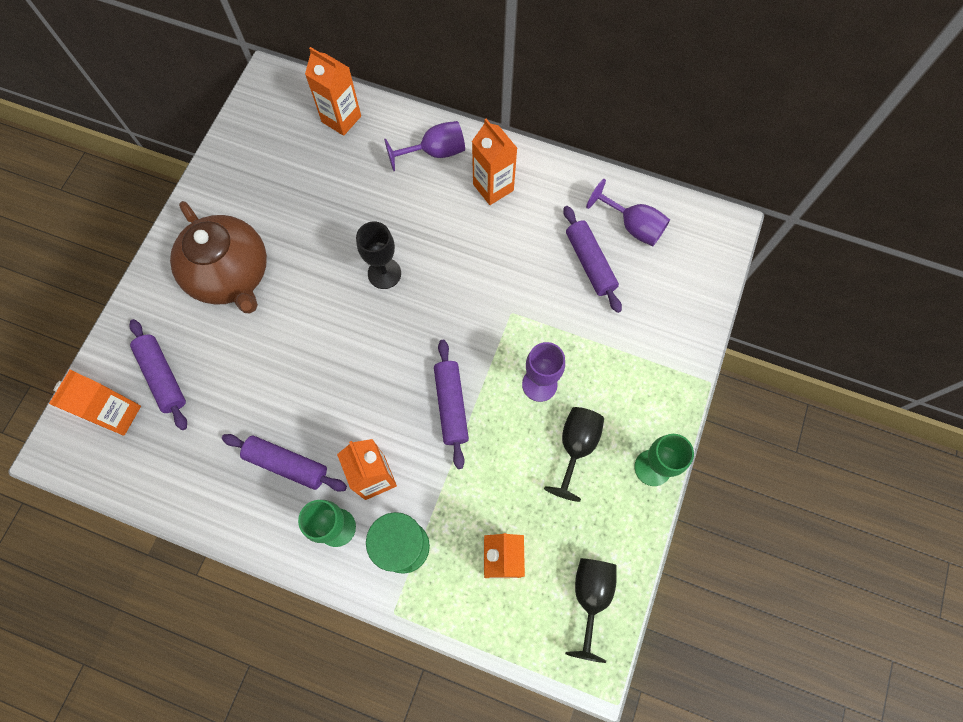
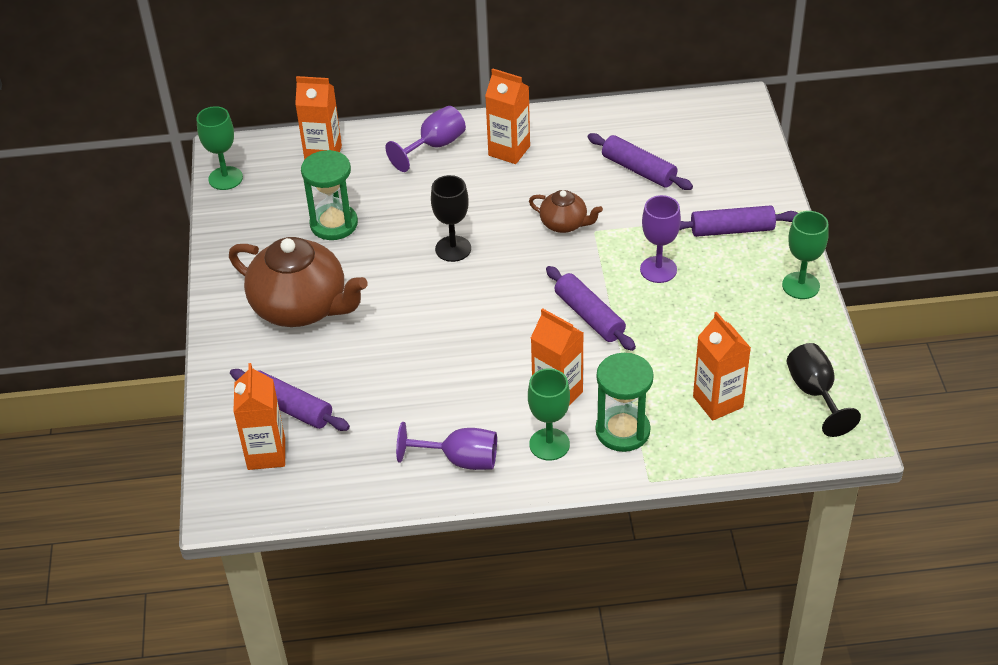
camera: 25 degrees left, 25 degrees down
purple rolling pin [222,434,347,491] -> purple rolling pin moved to [679,205,798,237]
black goblet [544,407,604,502] -> none
purple goblet [586,179,670,246] -> purple goblet moved to [396,422,497,470]
none -> green goblet [197,106,243,190]
none -> green hourglass [301,150,358,240]
none -> brown teapot [529,190,603,233]

